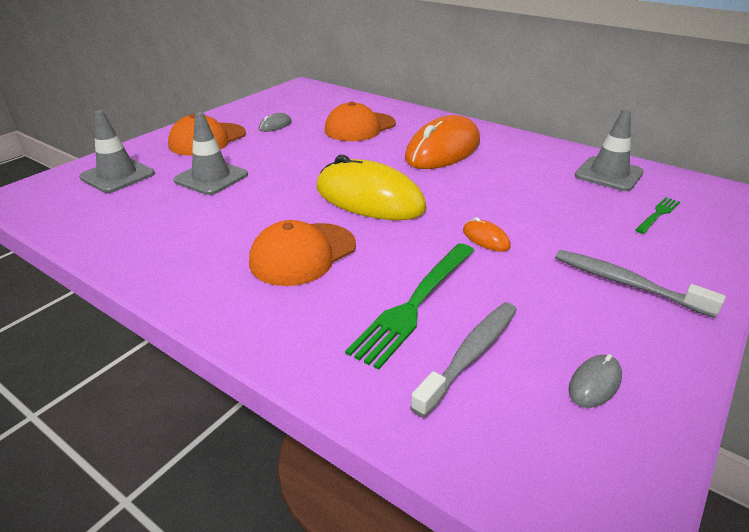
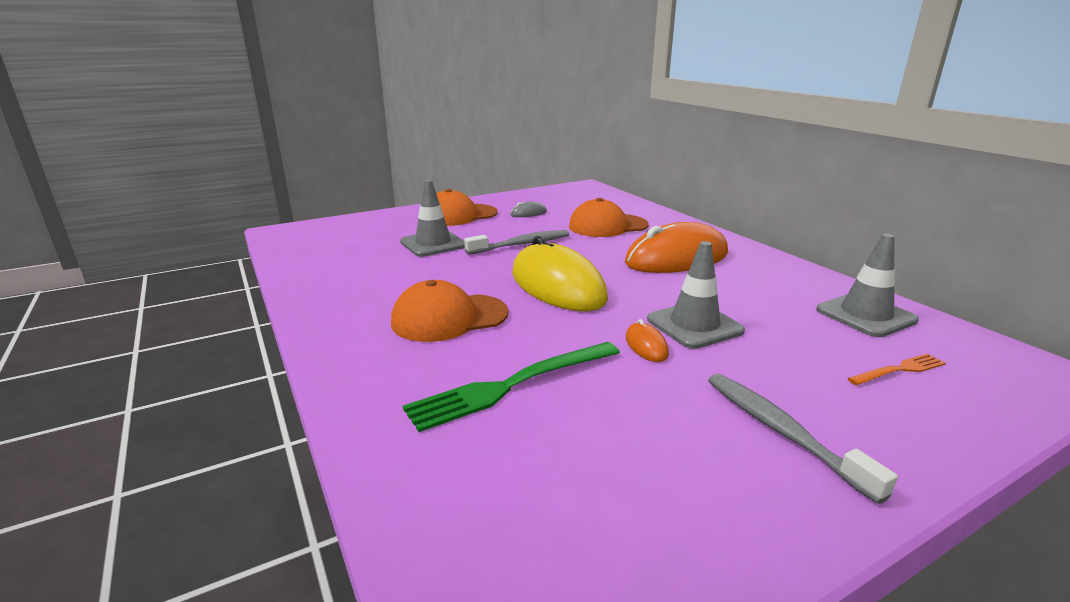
camera: 25 degrees right, 10 degrees down
grey traffic cone [79,110,155,193] -> grey traffic cone moved to [647,241,745,349]
grey toothbrush [410,302,517,418] -> grey toothbrush moved to [464,230,569,255]
grey mouse [568,354,622,408] -> none
green fork [635,197,680,234] -> orange fork [847,354,946,385]

